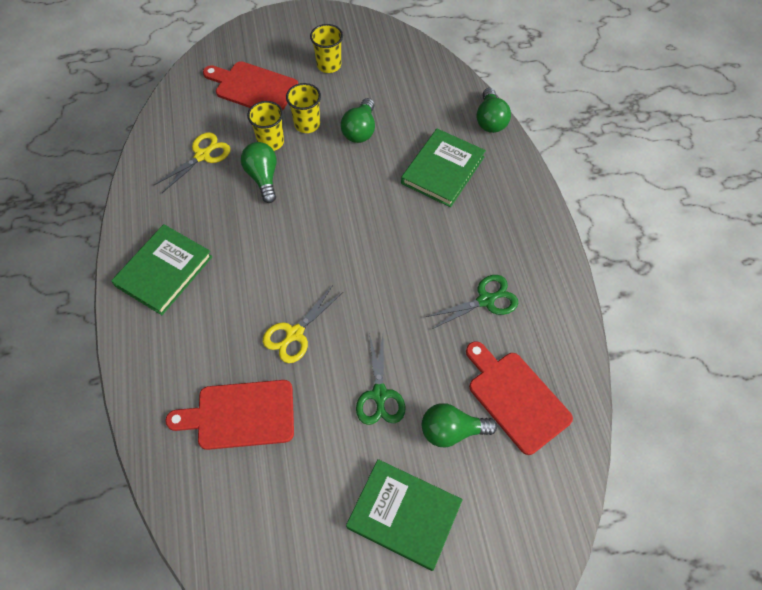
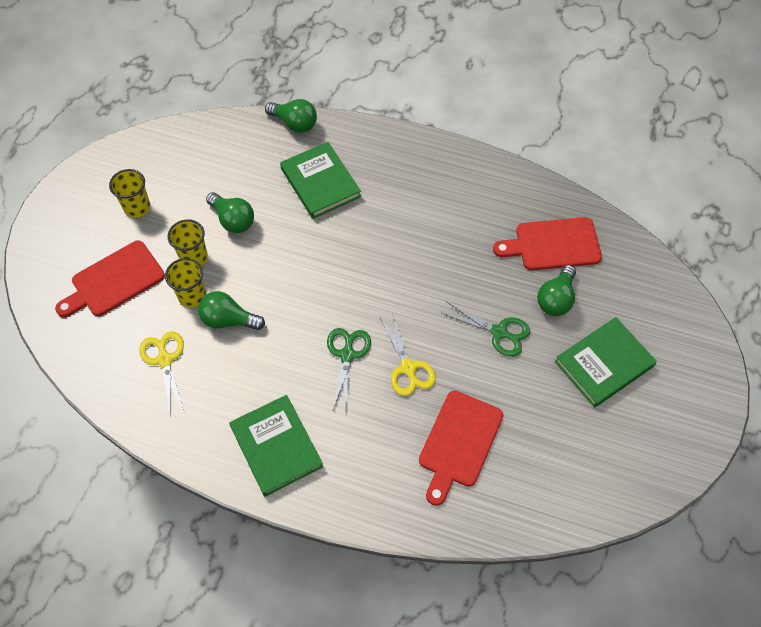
camera: 60 degrees left, 0 degrees up
green scissors [426,275,518,329] -> green scissors moved to [327,328,371,413]

